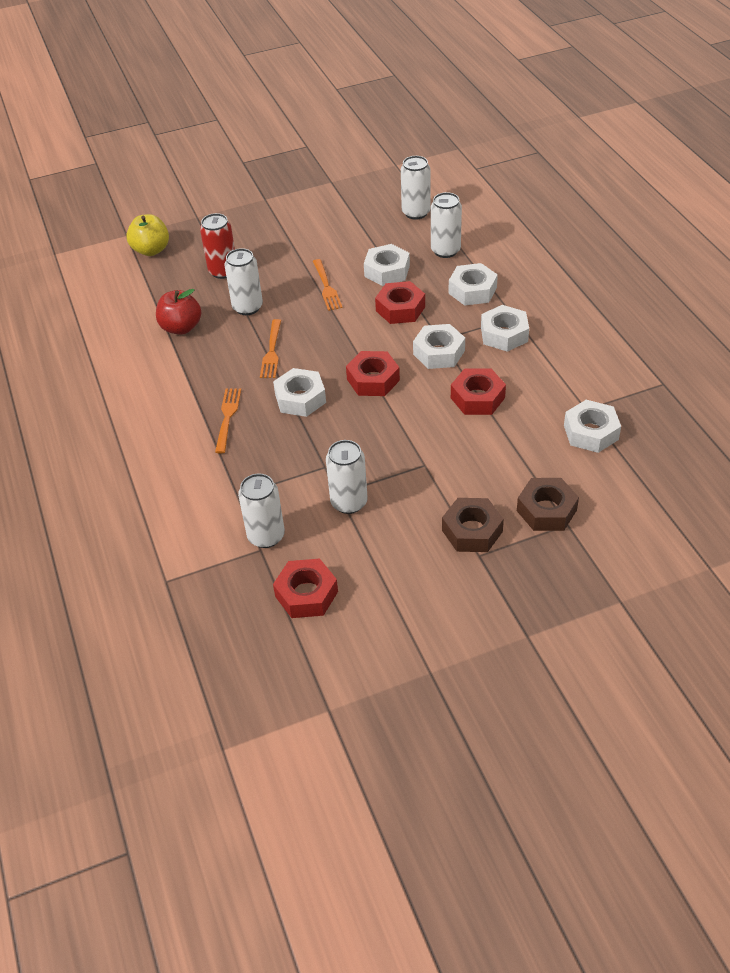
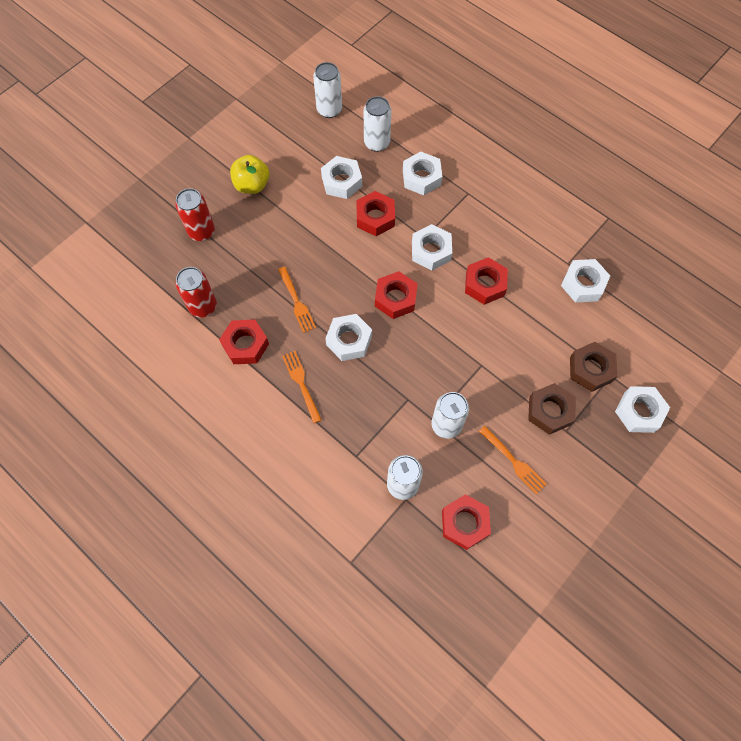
camera: 30 degrees left, 20 degrees up
yellow apple [126,214,169,256] -> yellow apple moved to [230,155,270,194]
red apple [156,289,201,335] -> red can [176,267,217,318]
white can [224,248,263,315] -> none
orange fork [313,259,343,311] -> orange fork moved to [479,426,546,494]
white nut [481,305,529,352] -> white nut moved to [615,386,670,433]
none -> red nut [219,319,269,364]

